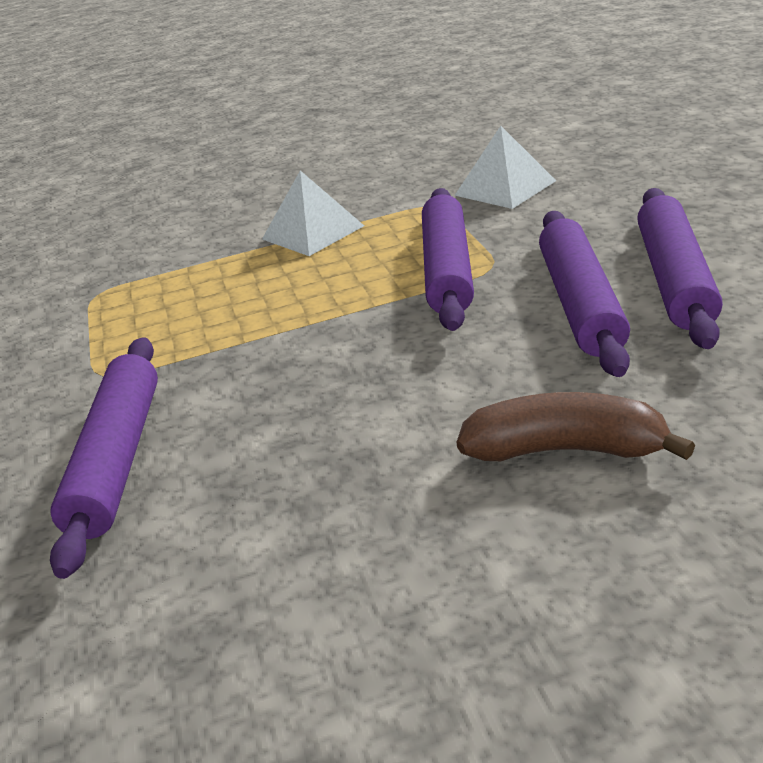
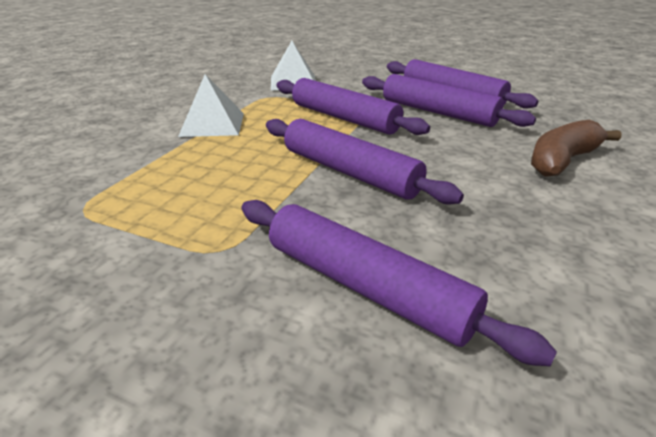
camera: 55 degrees left, 0 degrees up
none -> purple rolling pin [266,119,464,205]

